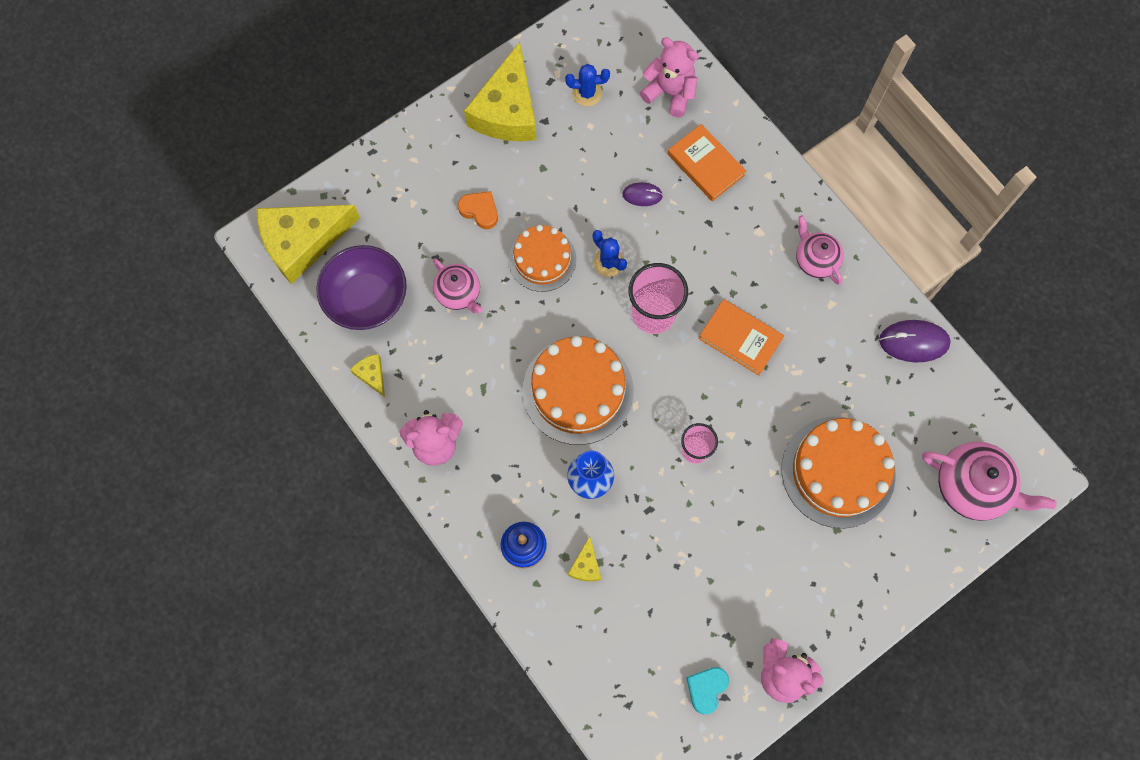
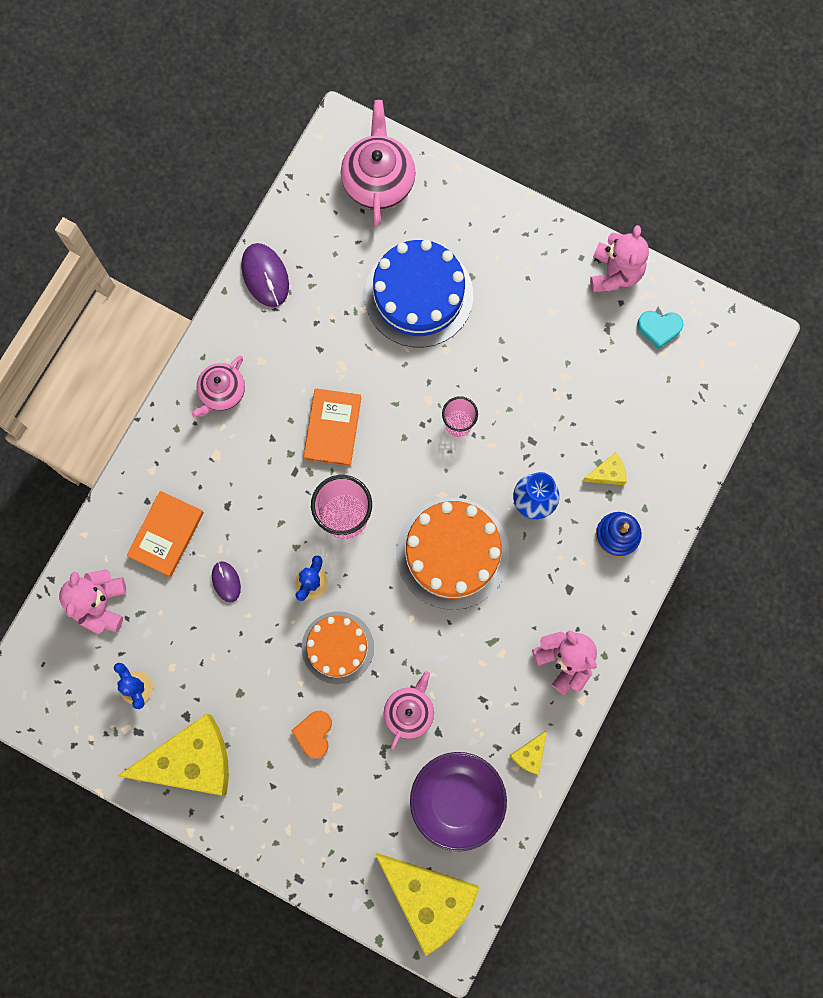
camera: 115 degrees left, 5 degrees up
orange cake [782,417,896,528] -> blue cake [365,240,473,347]

